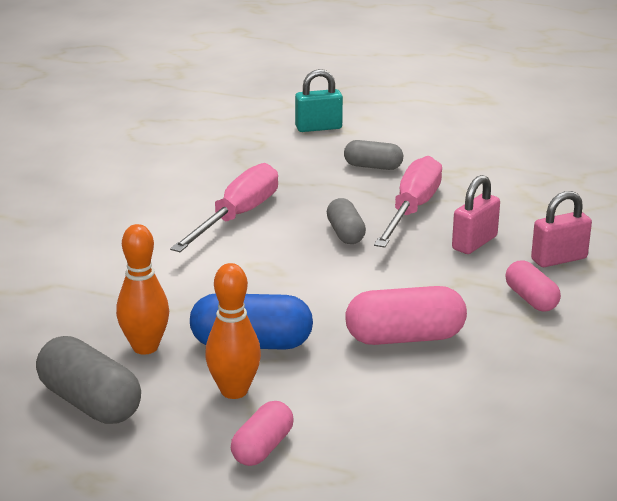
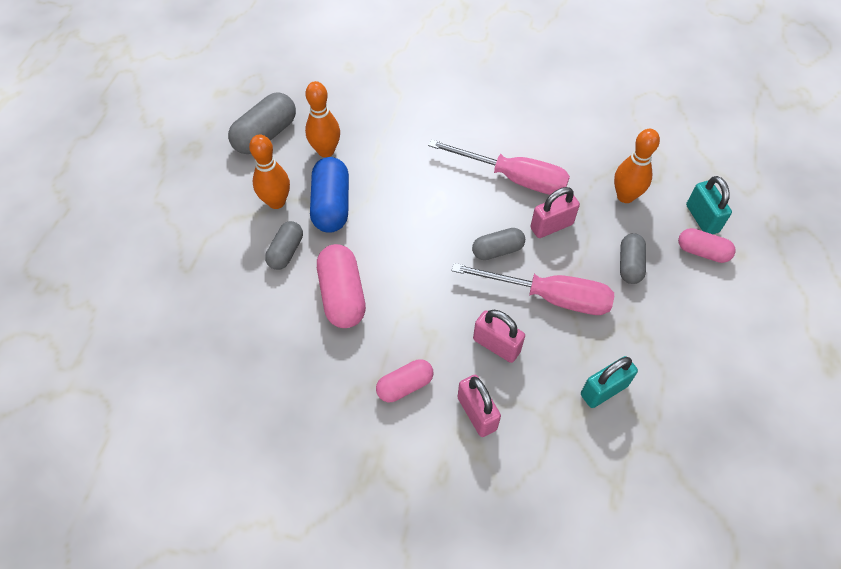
camera: 85 degrees right, 30 degrees up
pink capsule [231,401,294,466] -> pink capsule moved to [678,228,736,263]
none -> grey capsule [265,221,303,270]
none -> pink padlock [530,187,580,238]
none -> turquoise padlock [581,356,638,408]
none -> orange bowling pin [614,129,660,203]

